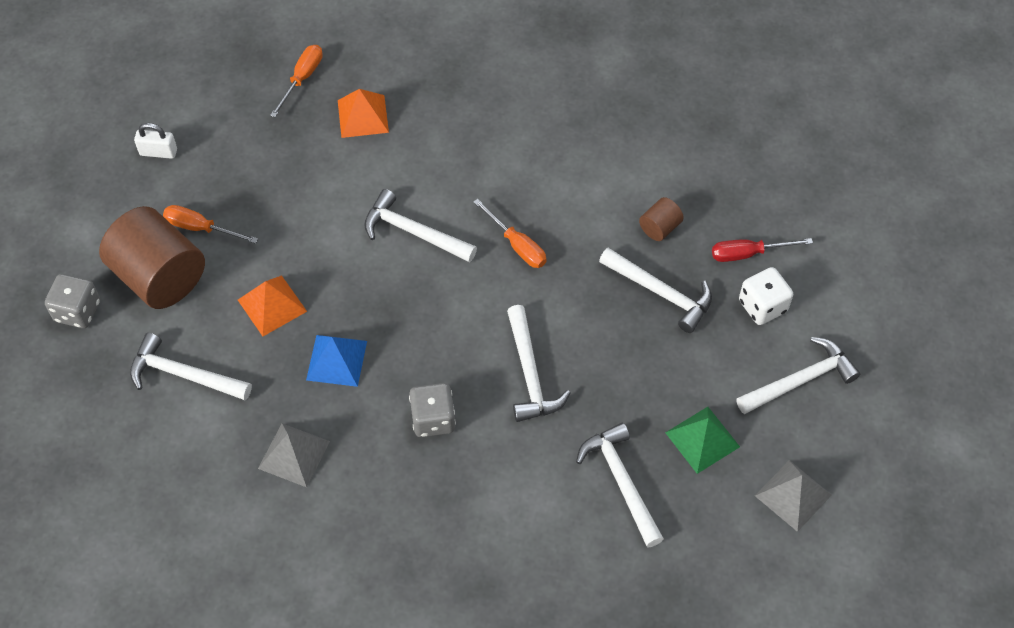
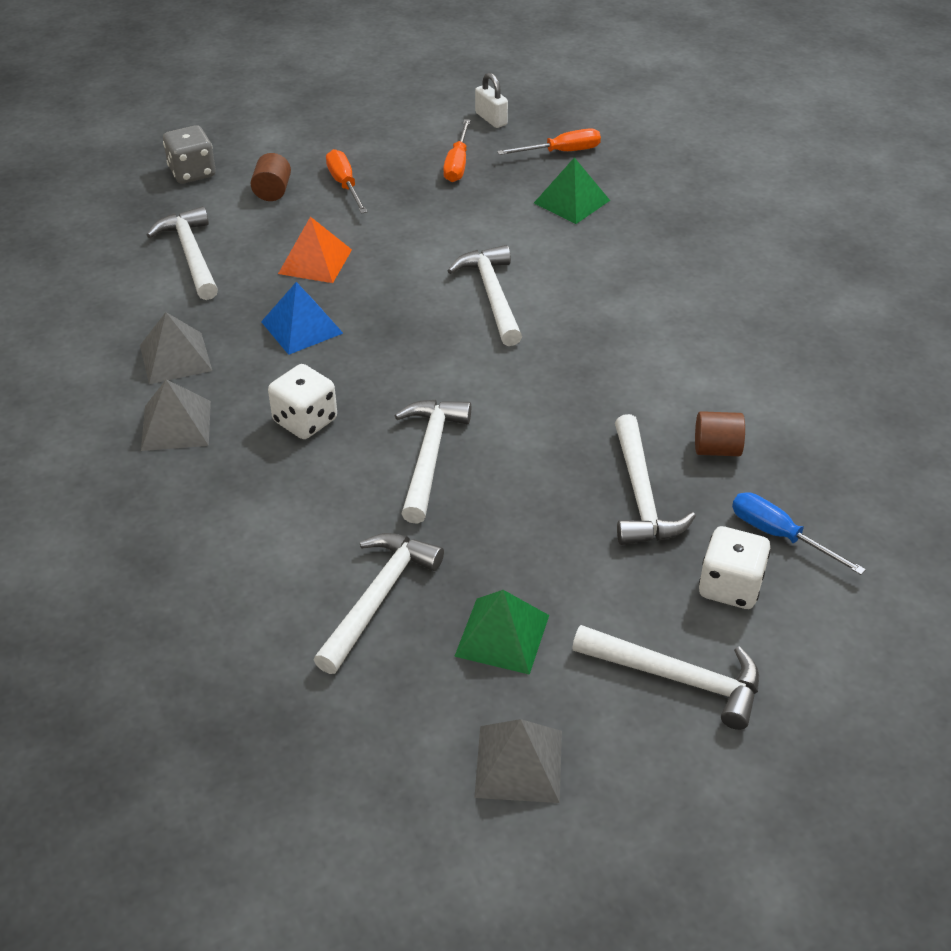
camera: 50 degrees right, 15 degrees down
brown cylinder [99,206,205,309] -> brown cylinder [251,153,291,201], size x0.44
white padlock [134,123,177,159] -> white padlock moved to [475,73,508,128]
orange pyramid [338,89,389,138] -> green pyramid [534,157,610,224]
grey dice [409,383,456,437] -> white dice [268,364,337,439]
orange screwdriver [473,199,546,268] -> orange screwdriver moved to [443,119,470,182]
white hammer [507,305,570,422] -> white hammer turned 150 degrees clockwise [394,400,471,524]
red screwdriver [712,238,813,262] -> blue screwdriver [732,492,866,575]
none -> grey pyramid [141,379,211,451]

